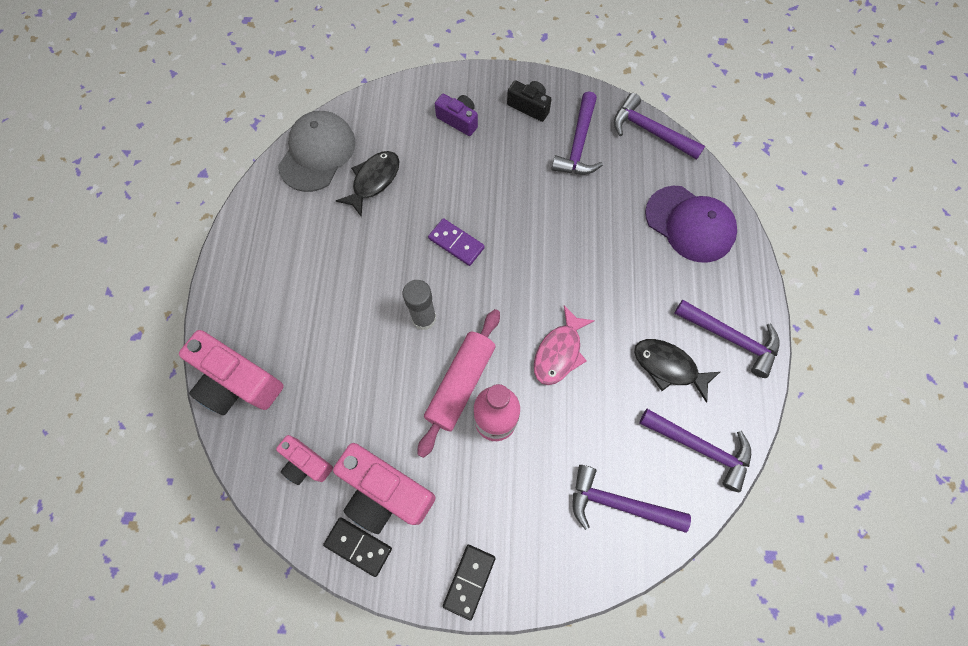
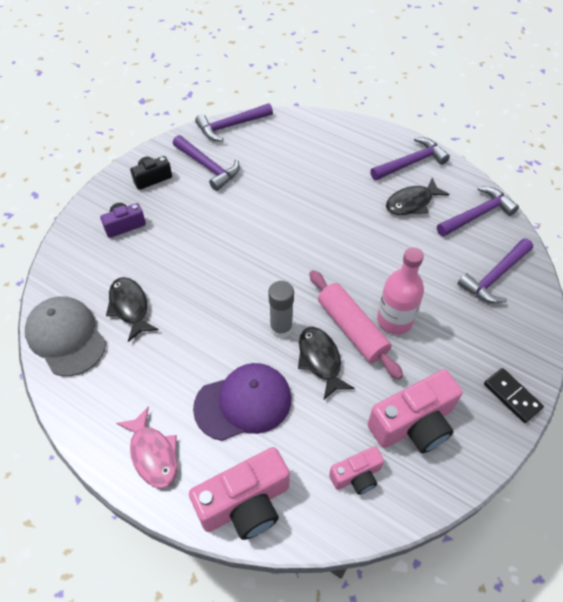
camera: 60 degrees left, 15 degrees down
black domino [323,518,392,577] -> none
purple domino [428,218,485,266] -> none
pink fish [534,305,595,385] -> pink fish moved to [116,406,178,488]
purple cap [645,186,737,263] -> purple cap moved to [193,363,292,441]
none -> black fish [298,327,355,399]

